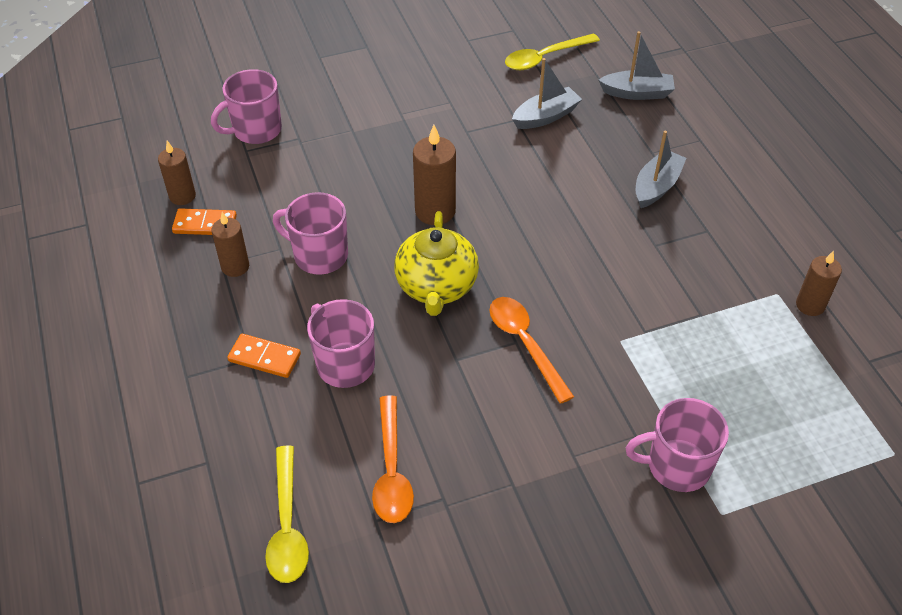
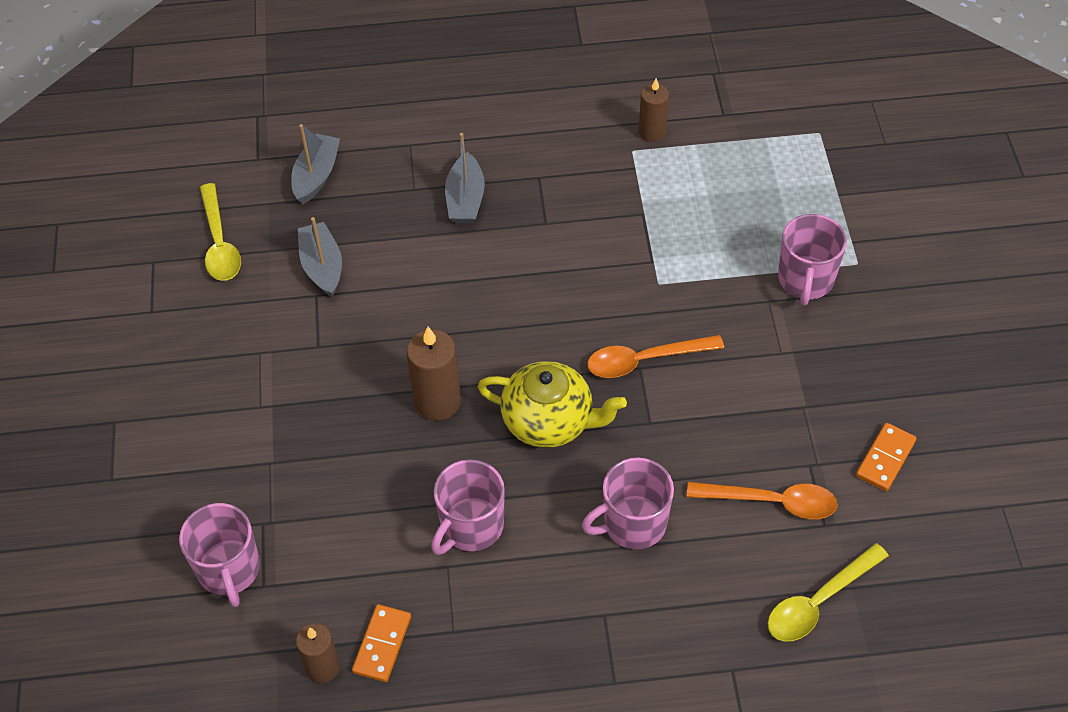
camera: 75 degrees left, 5 degrees up
brown candle [211,212,249,277] -> none
orange domino [227,334,301,378] -> orange domino moved to [856,423,917,491]
yellow spoon [265,445,309,583] -> yellow spoon turned 135 degrees clockwise [768,543,889,642]
grey boat [636,131,686,208] -> grey boat turned 135 degrees counterclockwise [445,133,485,223]

